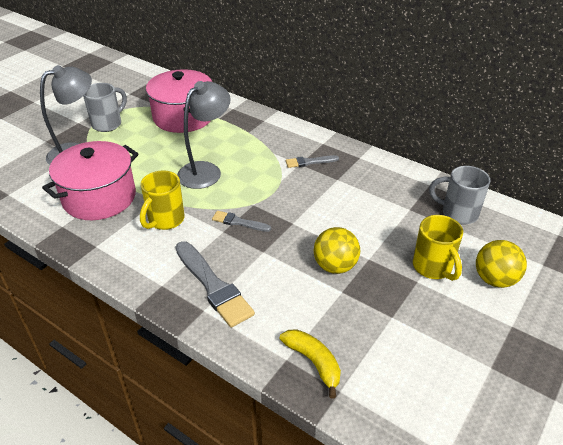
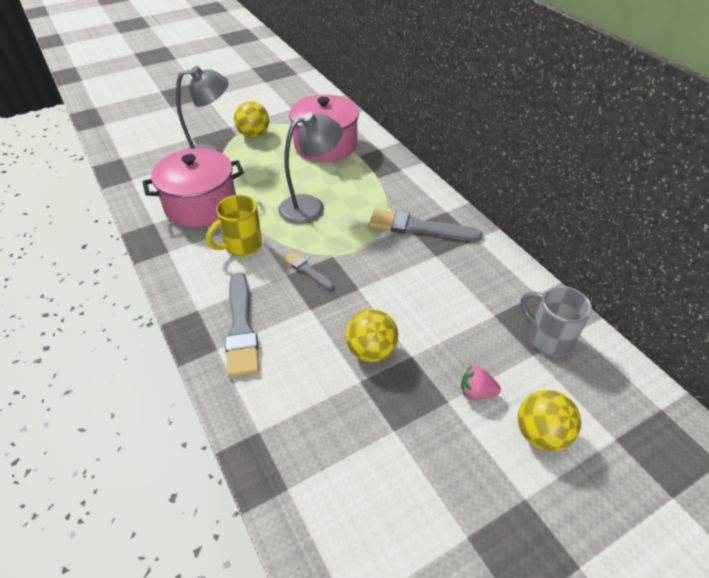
camera: 25 degrees right, 5 degrees up
grey mug [83,83,127,132] -> yellow ball [234,101,269,138]
yellow banana [280,329,341,399] -> none
grey brush [286,155,339,168] -> grey brush [369,209,483,241], size x1.86
yellow mug [413,215,463,281] -> pink strawberry [461,366,501,400]

